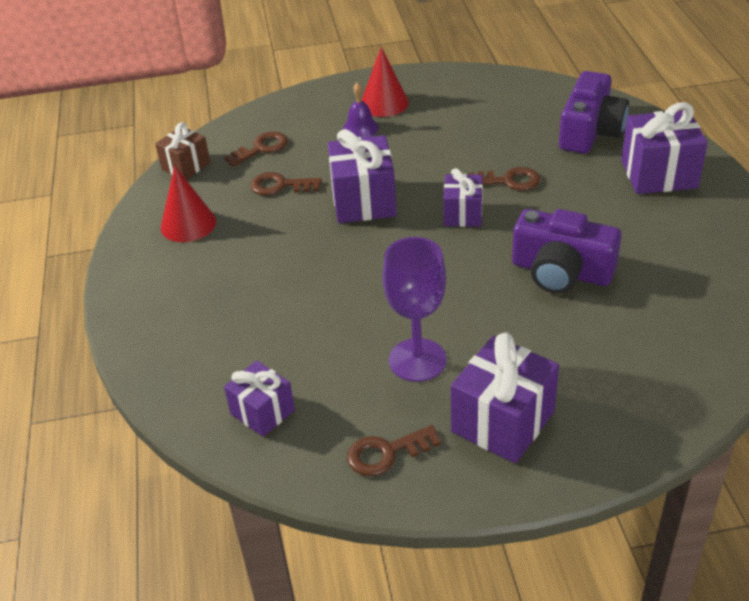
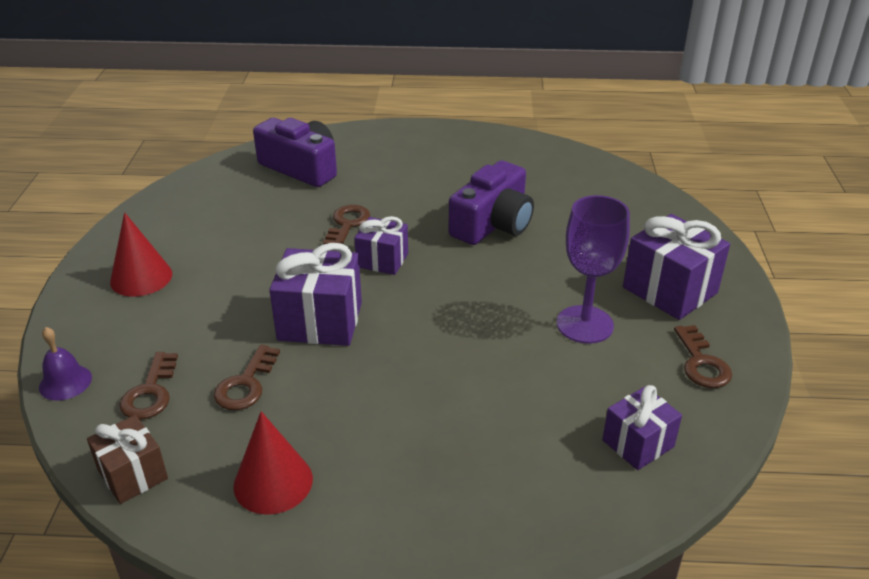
camera: 80 degrees left, 5 degrees down
brown key [224,131,288,167] -> brown key turned 150 degrees counterclockwise [119,352,178,420]
purple bell [343,83,379,138] -> purple bell moved to [39,327,92,401]
purple gift [621,102,708,194] -> none

